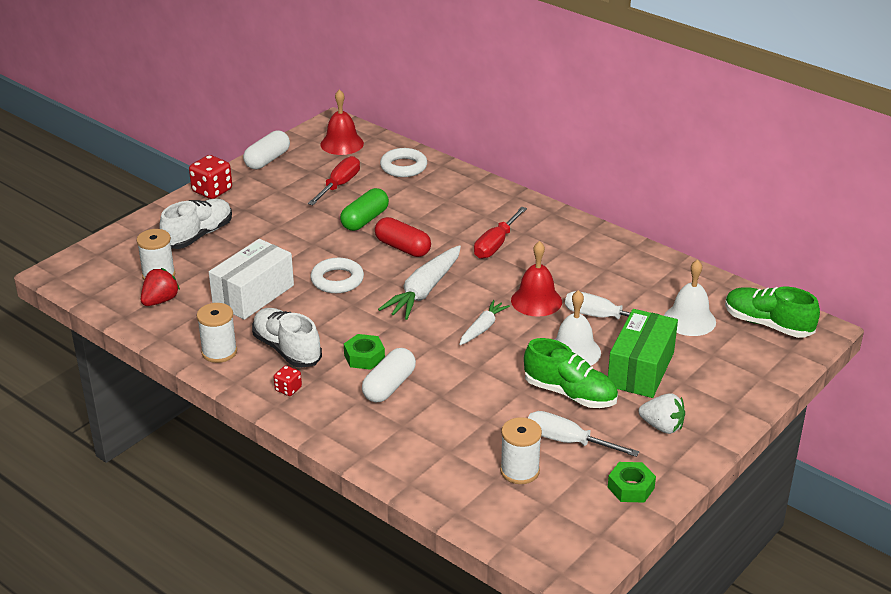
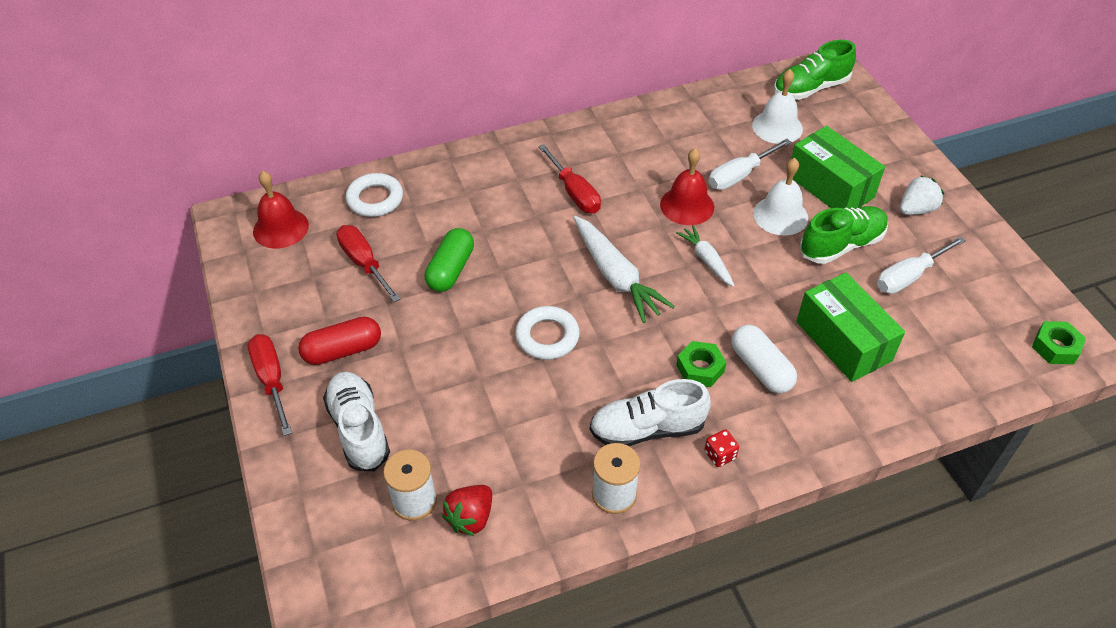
camera: 60 degrees left, 15 degrees up
red strawberry [141,268,180,306] -> red strawberry turned 120 degrees counterclockwise [442,485,492,536]
red dice [189,155,232,199] -> red screwdriver [248,334,292,436]
white box [209,239,294,320] -> none
white capsule [243,130,290,169] -> none
green capsule [340,188,389,231] -> green capsule turned 45 degrees clockwise [425,228,474,292]
red capsule [375,217,431,257] -> red capsule moved to [298,317,381,365]
white spool [500,417,542,484] -> none
green nut [608,462,656,503] -> green nut moved to [1032,321,1086,364]
none -> green box [796,272,905,382]

